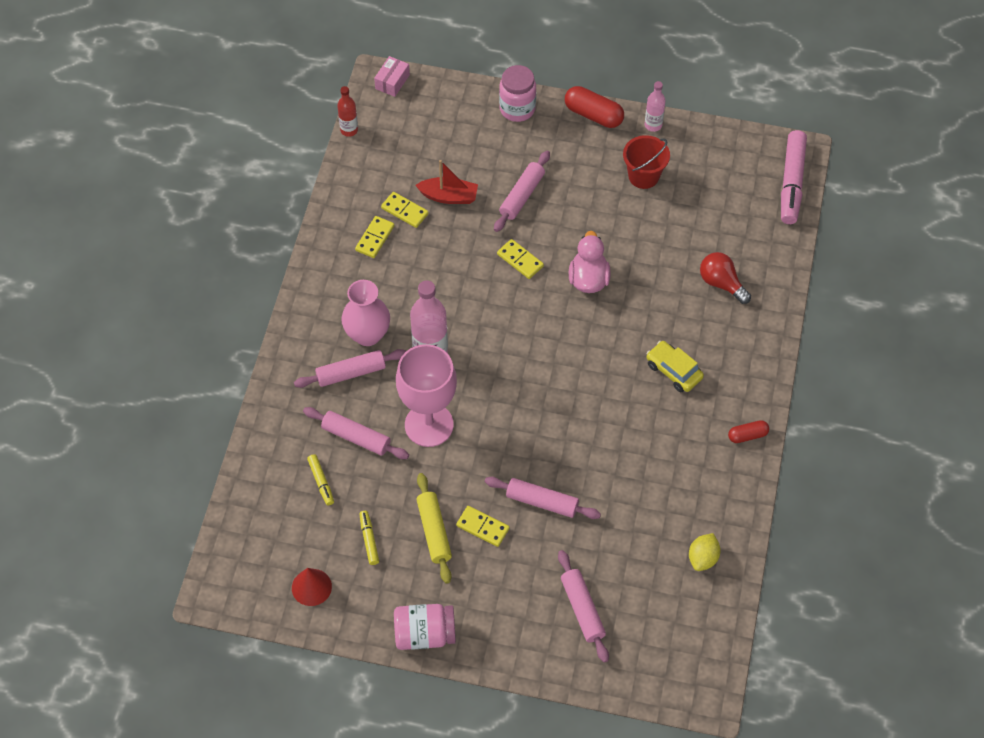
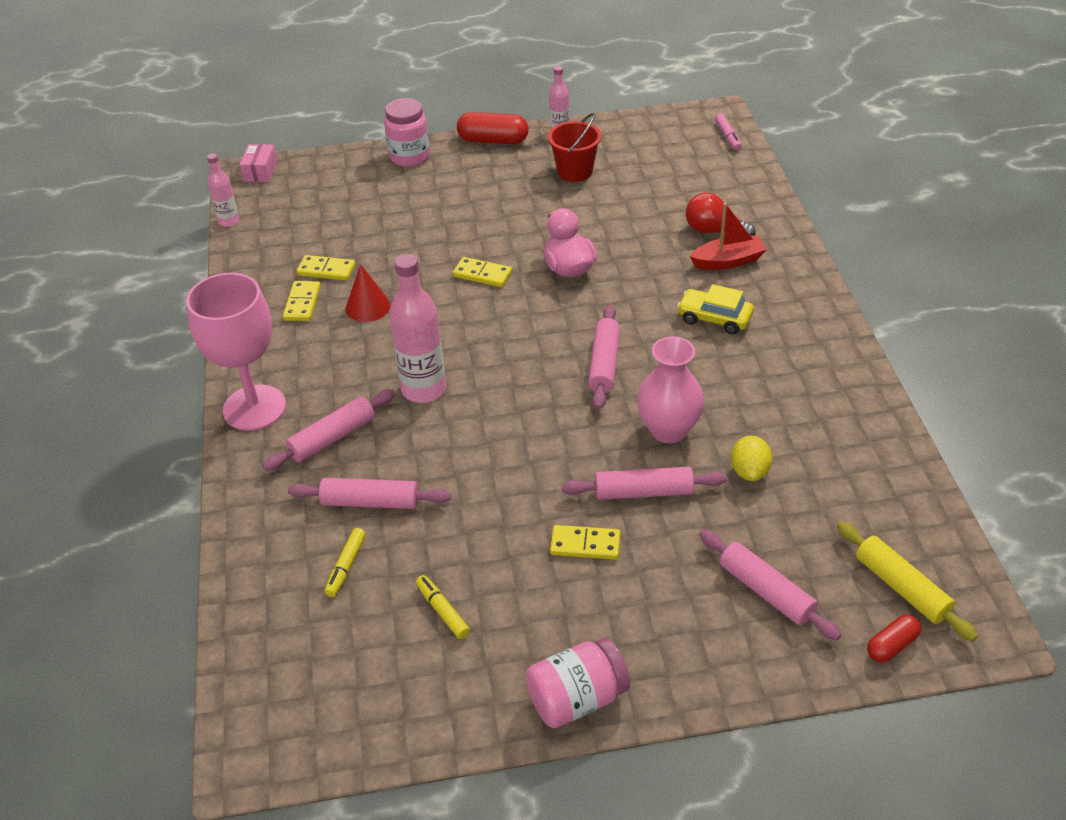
camera: 20 degrees left, 15 degrees down
red cone [292,568,332,606] -> red cone moved to [346,264,391,322]
yellow marker [307,454,334,505] -> yellow marker turned 60 degrees clockwise [324,528,366,597]
red bottle [337,86,358,137] -> pink bottle [207,153,239,227]
pink vase [341,280,390,346] -> pink vase moved to [637,336,704,443]
pink goblet [396,344,457,447] -> pink goblet moved to [186,273,286,431]
red boat [415,160,478,204] -> red boat moved to [690,203,767,270]
yellow rolling pin [416,473,452,584] -> yellow rolling pin moved to [837,521,978,641]
pink rolling pin [494,151,550,232] -> pink rolling pin moved to [588,305,620,409]
yellow lemon [689,533,721,571] -> yellow lemon moved to [731,436,772,481]
red capsule [728,420,769,443] -> red capsule moved to [867,615,921,662]
pink marker [781,130,807,224] -> pink marker [715,114,742,151], size x0.48

